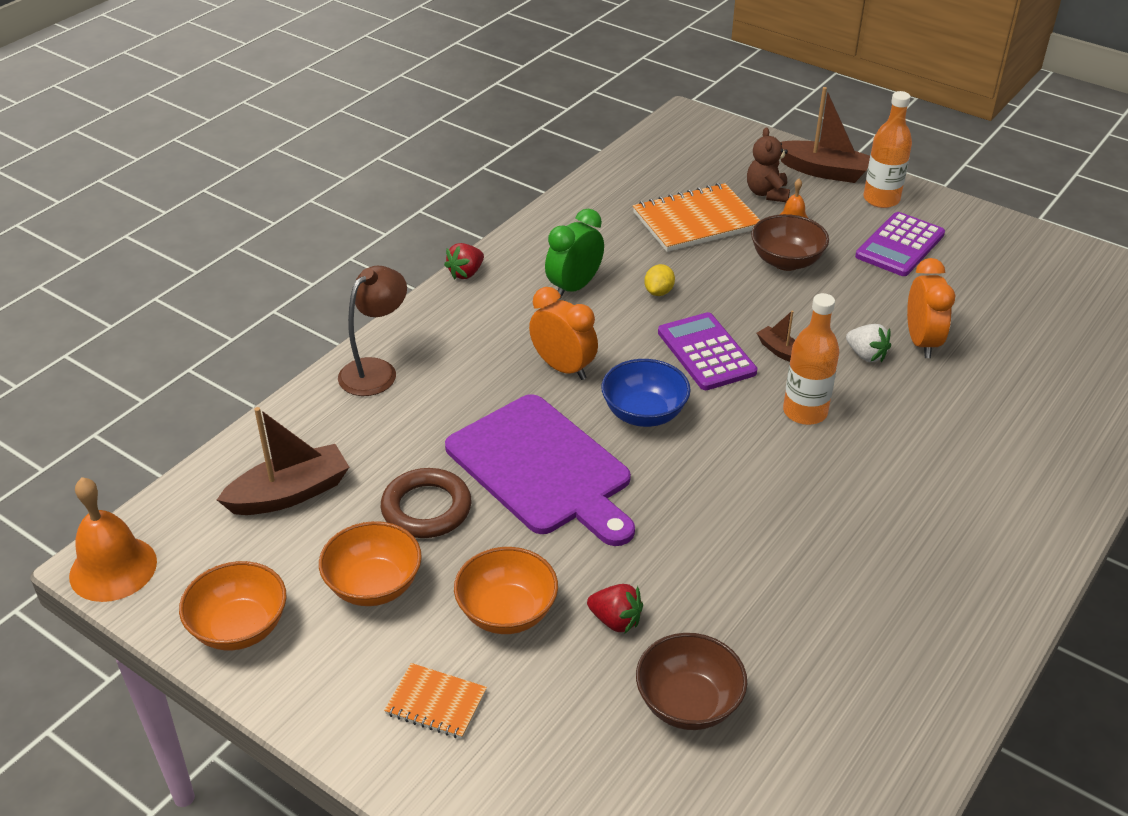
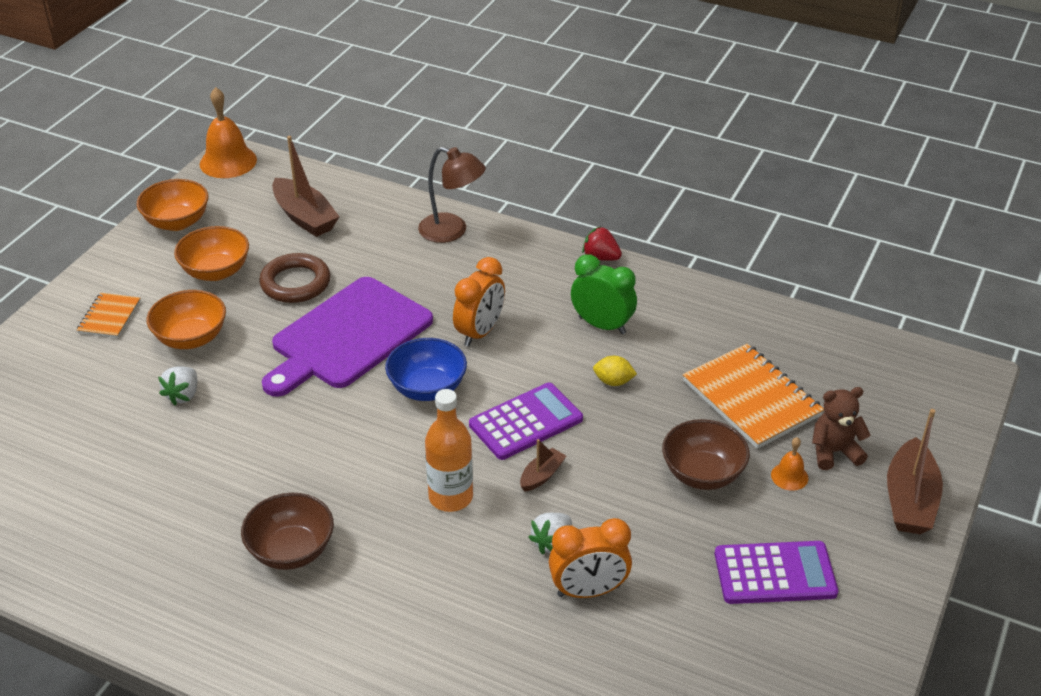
camera: 80 degrees right, 0 degrees up
red strawberry [587,584,643,633] -> white strawberry [158,366,197,405]
brown bowl [636,633,747,730] -> brown bowl moved to [241,493,334,570]
purple calculator [855,212,945,276] -> purple calculator turned 150 degrees clockwise [715,541,838,604]
orange bottle [863,91,912,208] -> none

